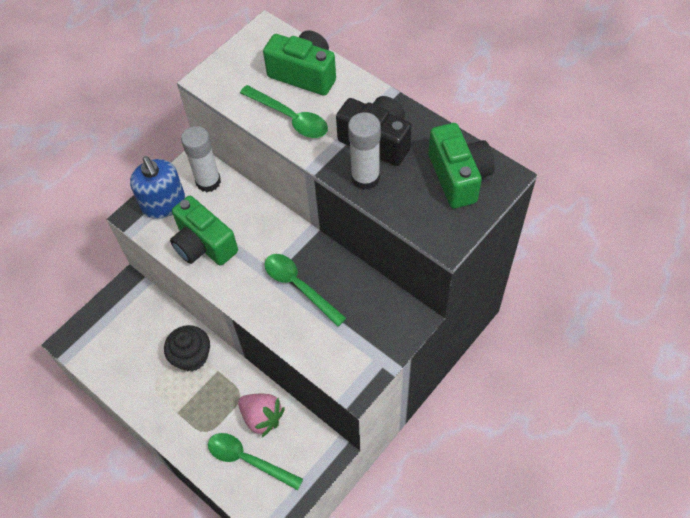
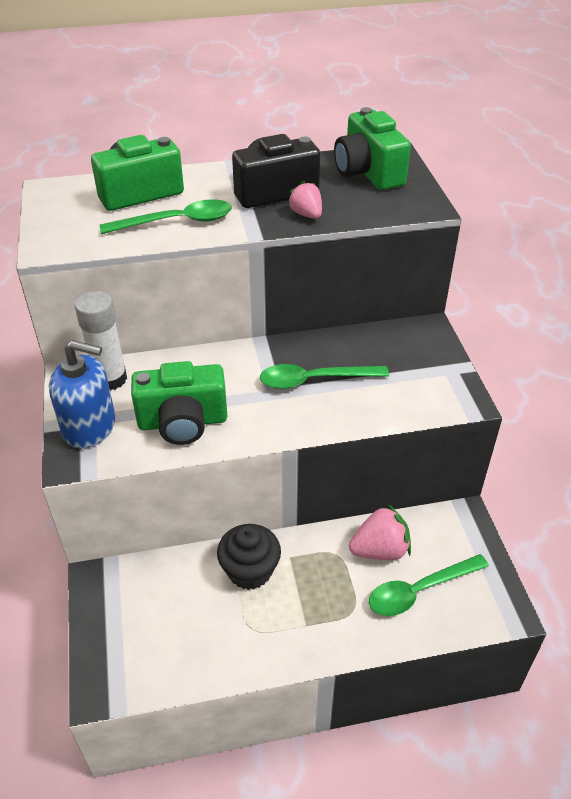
camera: 55 degrees left, 15 degrees down
white glue stick [348,112,381,190] -> pink strawberry [287,181,322,219]
green camera [428,123,495,208] -> green camera turned 135 degrees counterclockwise [334,107,411,190]

